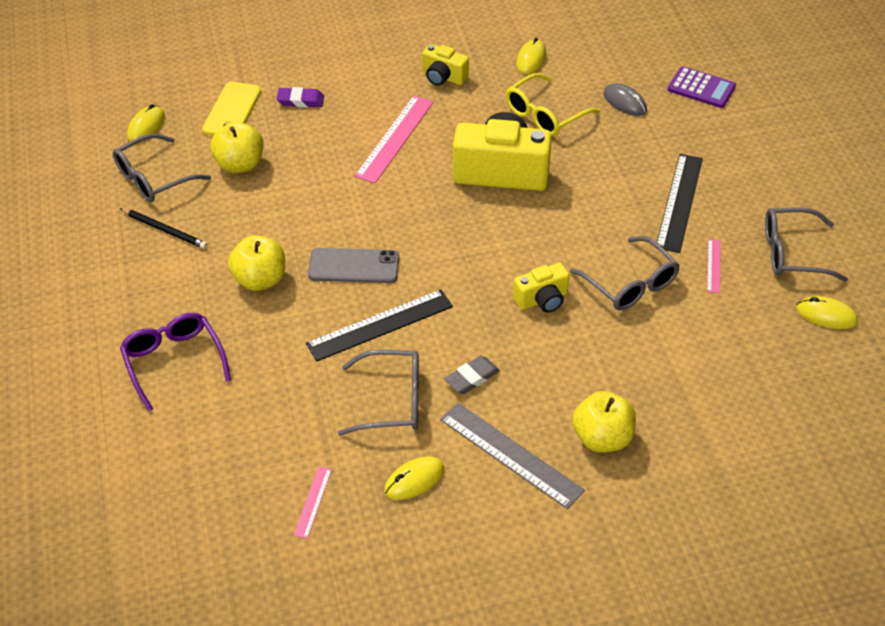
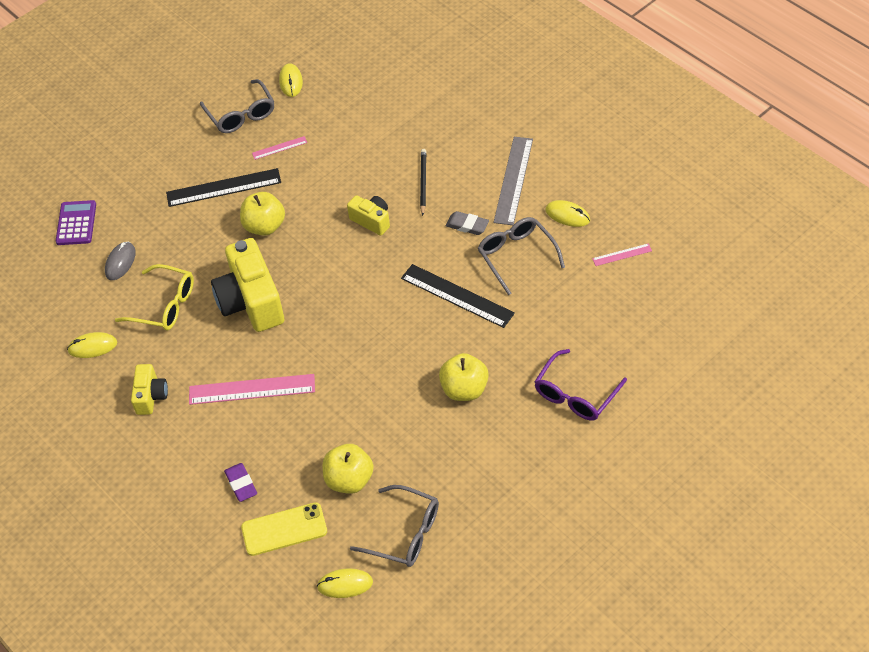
camera: 115 degrees left, 5 degrees up
black pencil [120,208,207,249] -> black pencil moved to [420,149,427,216]
grey phone [308,248,399,283] -> none
grey glasses [570,236,680,311] -> none
yellow apple [572,391,636,453] -> yellow apple moved to [240,192,285,236]

